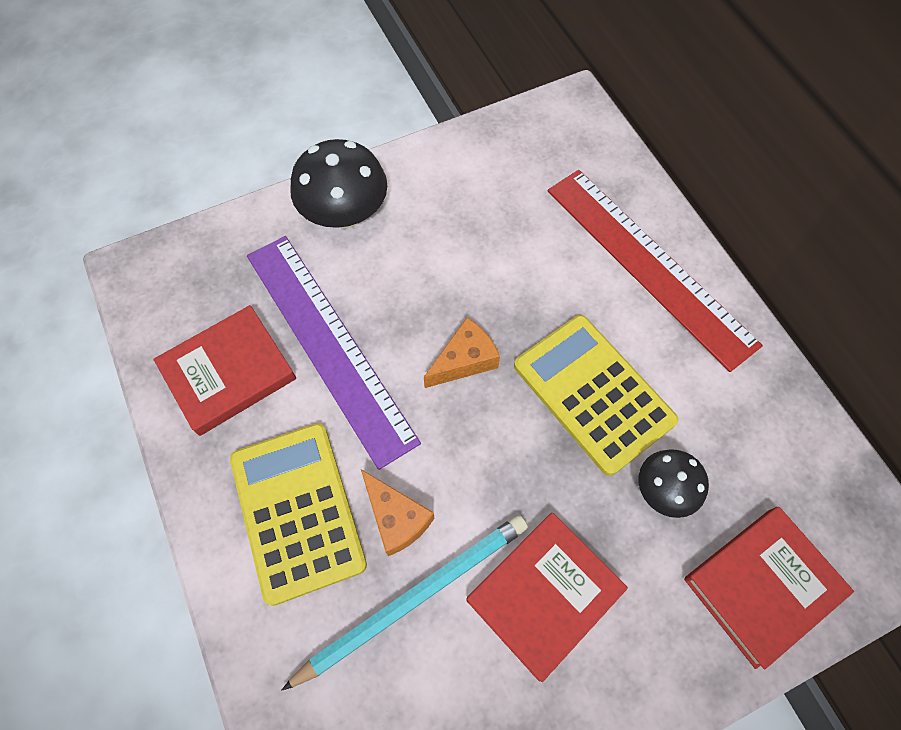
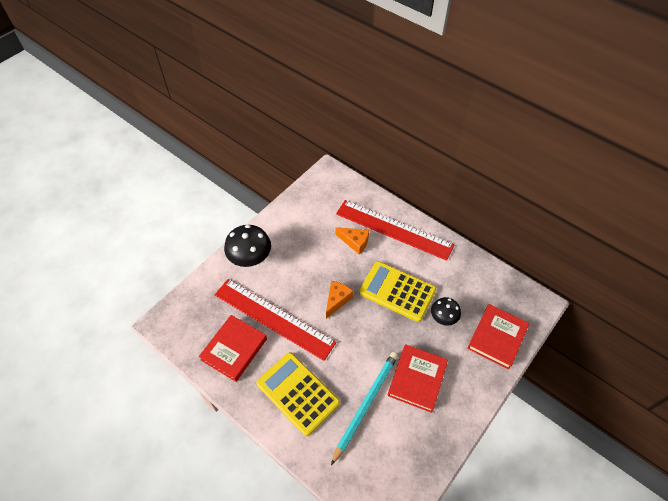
camera: 25 degrees left, 10 degrees down
purple ruler [247,236,421,470] -> red ruler [215,279,337,361]
orange cheese [361,470,434,556] -> orange cheese moved to [336,227,369,254]

